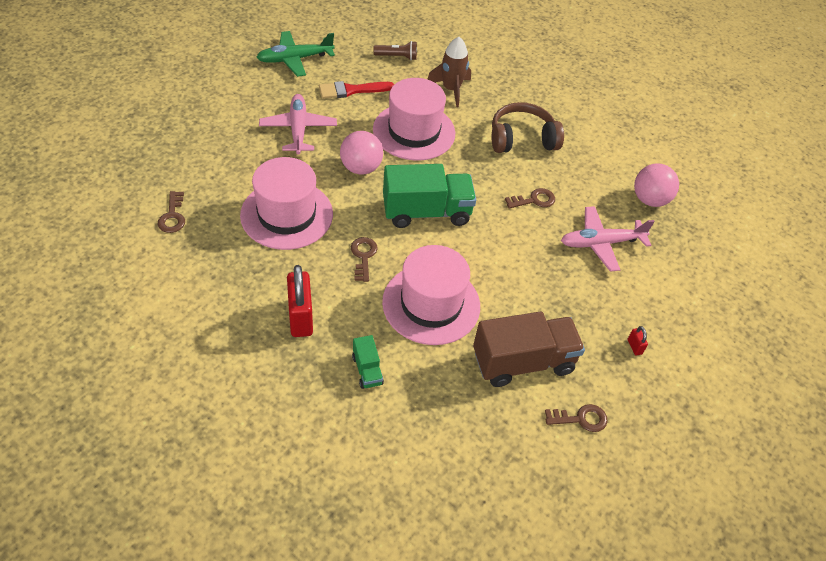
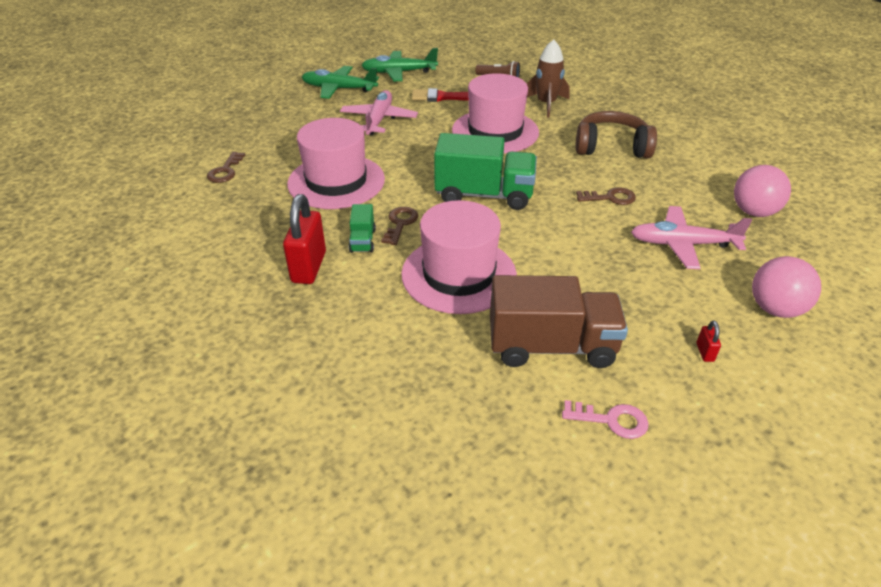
camera: 20 degrees right, 10 degrees down
pink ball [340,131,383,175] -> pink ball moved to [752,256,821,318]
green truck [352,335,384,389] -> green truck moved to [349,204,376,253]
brown key [545,404,608,432] -> pink key [562,400,649,439]
none -> green plane [302,66,379,99]

